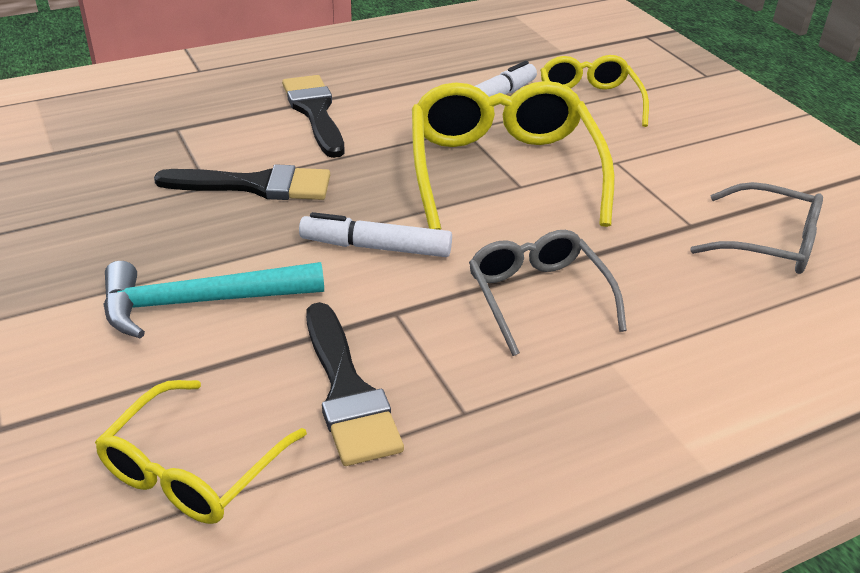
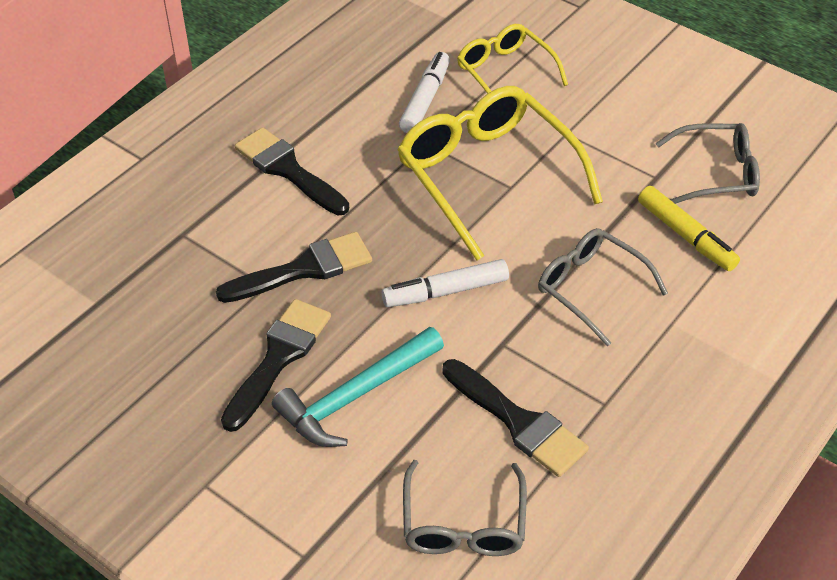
camera: 25 degrees left, 10 degrees up
yellow glasses [95,380,307,524] -> grey glasses [403,460,527,556]
none -> black brush [221,299,331,432]
none -> yellow marker [638,186,740,271]

